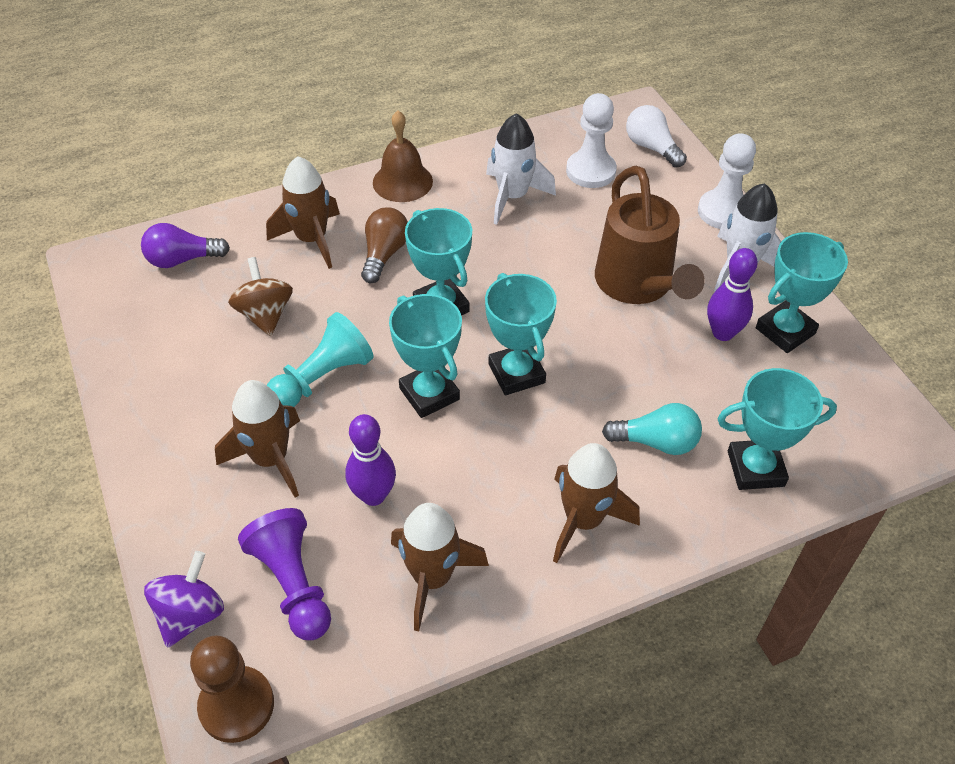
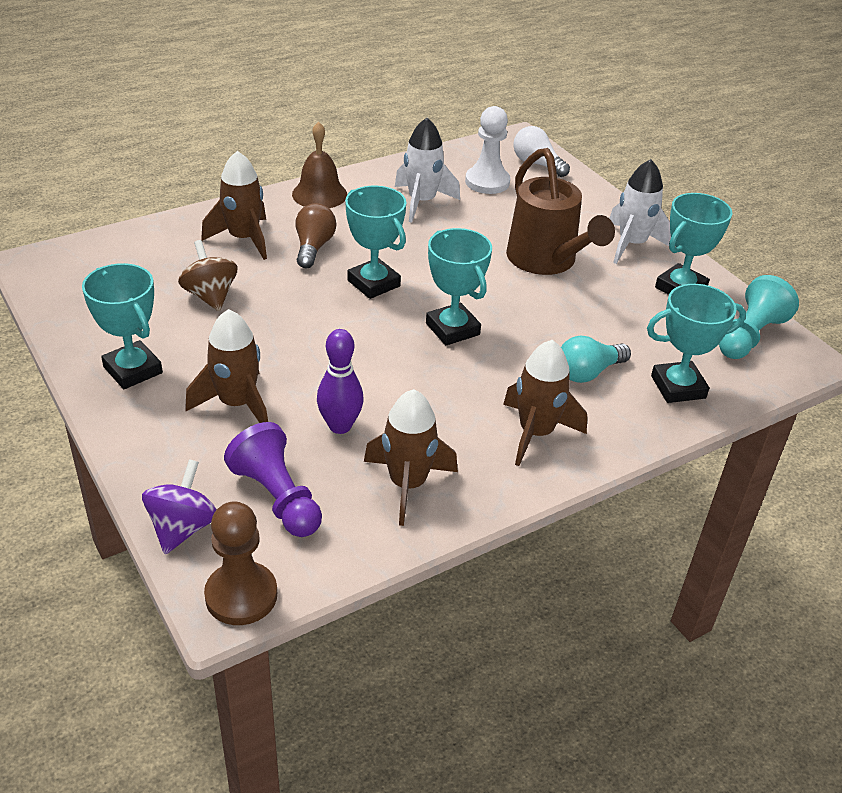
camera: 10 degrees left, 10 degrees down
purple light bulb [141,223,230,268] -> none
turquoise pawn [267,312,374,407] -> turquoise pawn moved to [719,275,799,359]
turquoise trophy [389,294,462,418] -> turquoise trophy moved to [82,263,163,389]
turquoise light bulb [602,403,702,455] -> turquoise light bulb turned 150 degrees clockwise [561,336,631,383]
white pawn [698,133,756,229] -> none
purple bowling pin [707,248,758,341] -> none

